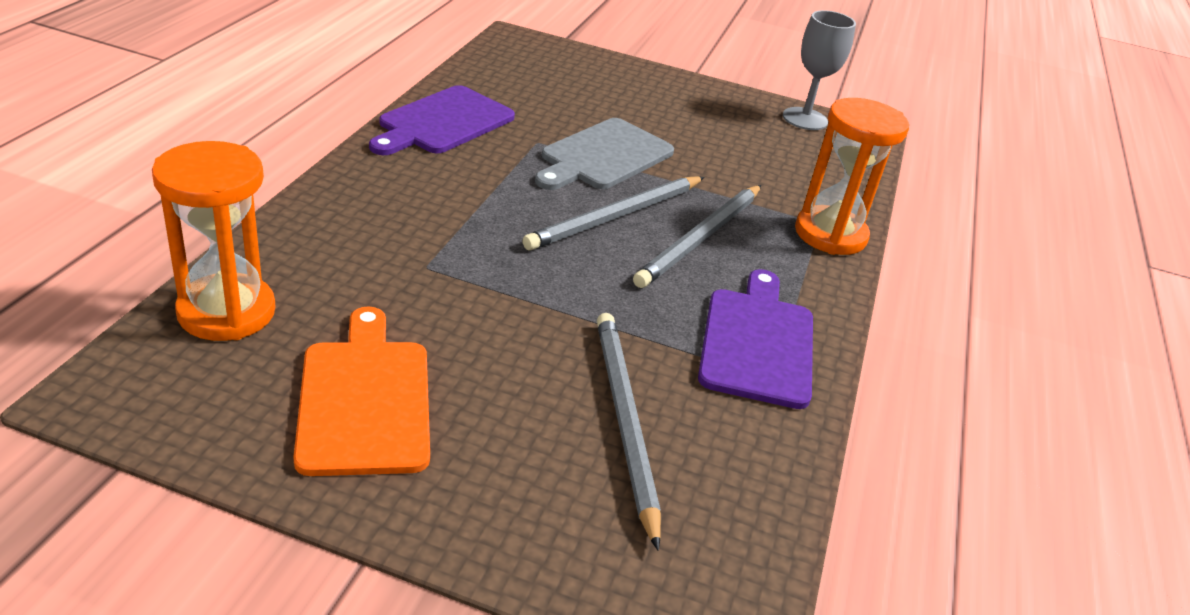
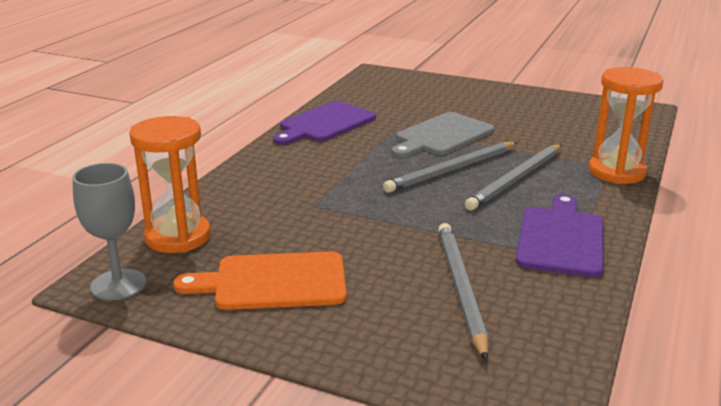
camera: 10 degrees right, 10 degrees down
orange cutting board [293,306,430,476] -> orange cutting board turned 90 degrees counterclockwise [173,251,347,310]
grey goblet [783,10,856,130] -> grey goblet moved to [72,163,146,300]

